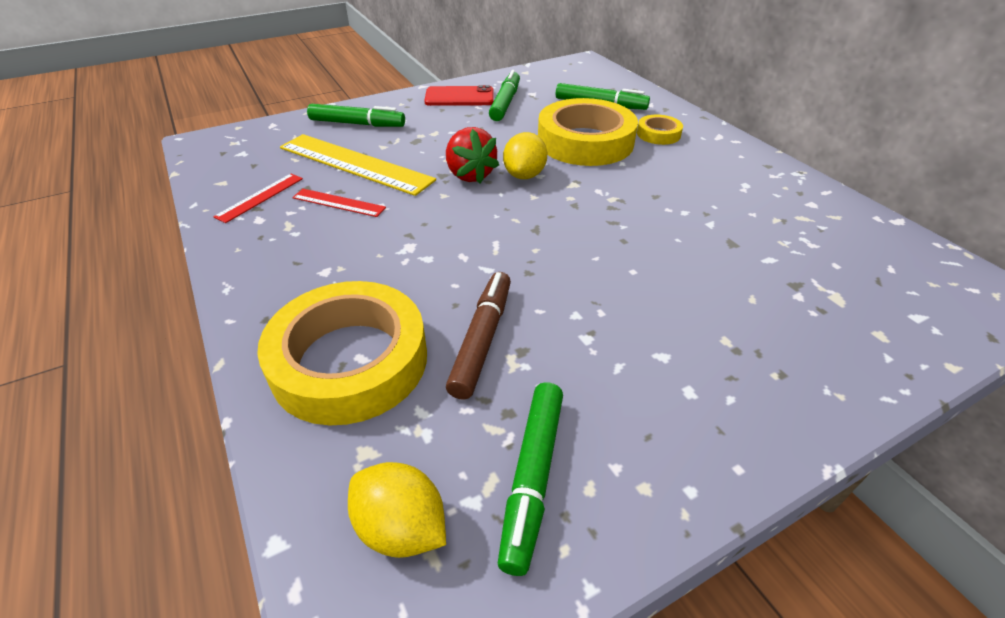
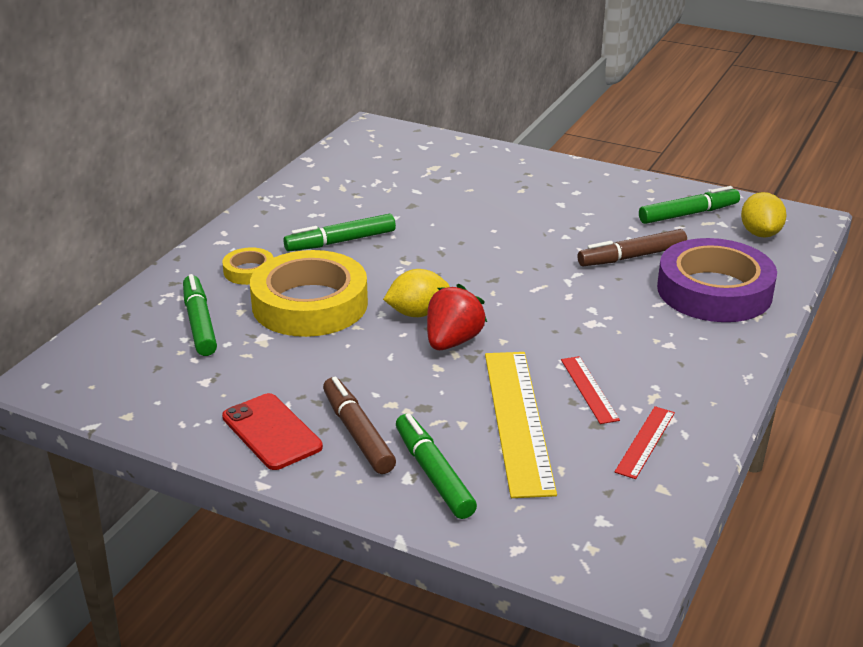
camera: 125 degrees left, 10 degrees down
red ruler [213,174,303,223] -> red ruler turned 60 degrees counterclockwise [614,406,675,479]
yellow tape [257,281,427,425] -> purple tape [657,238,777,322]
green marker [489,70,520,121] -> green marker moved to [283,214,396,252]
none -> brown marker [323,377,396,474]

